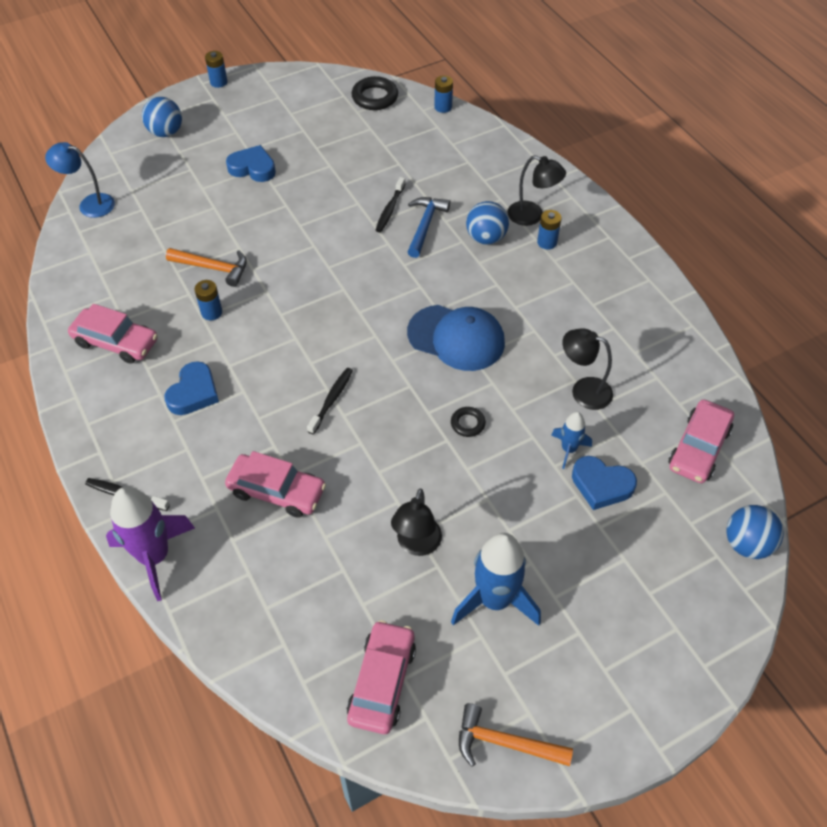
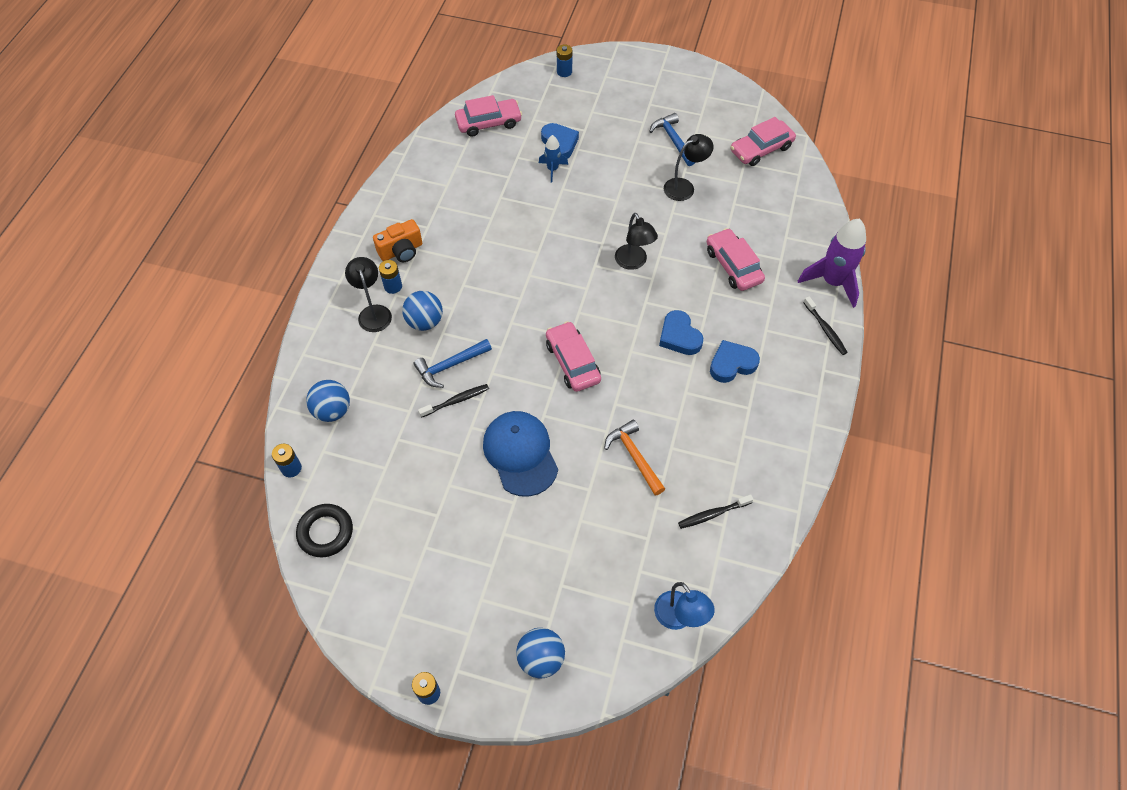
camera: 135 degrees left, 5 degrees up
pink car [68,304,158,364] -> pink car moved to [546,321,601,392]
blue battery [194,280,222,320] -> blue battery moved to [557,45,573,77]
blue heart [226,145,276,182] -> blue heart moved to [659,310,703,355]
black toothbrush [307,368,353,434] -> black toothbrush moved to [678,494,754,529]
blue cap [407,305,505,371] -> blue cap moved to [483,411,558,497]
black ring [451,407,486,437] -> none
blue rocket [451,533,541,626] -> blue hammer [649,113,695,166]
orange hammer [459,703,573,767] -> none
black lamp [562,328,613,410] -> black lamp moved to [615,213,658,270]
blue ball [726,505,784,559] -> blue ball moved to [306,380,350,422]
none -> orange camera [373,219,422,262]

